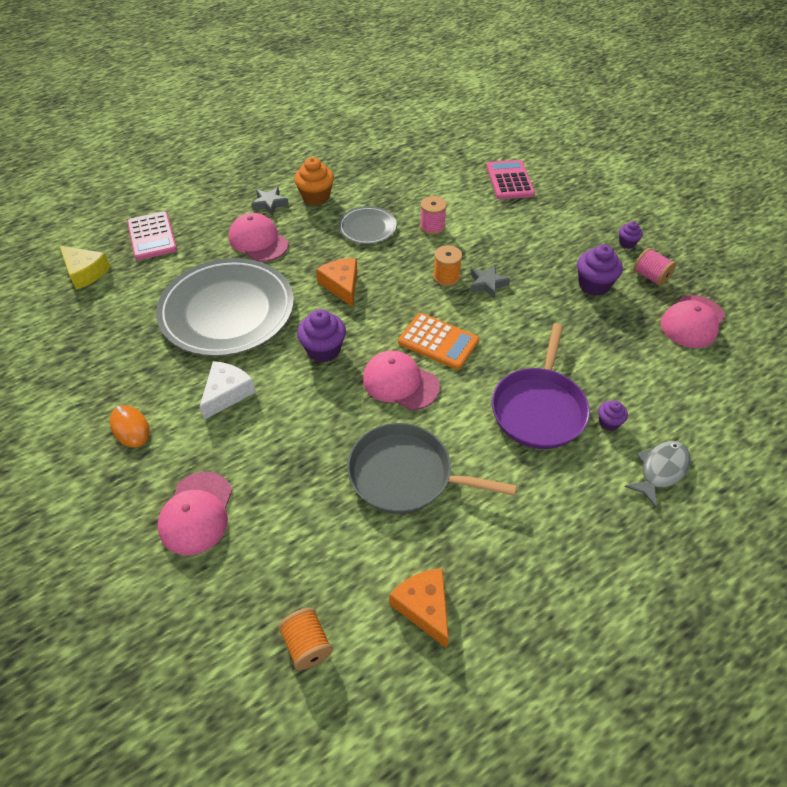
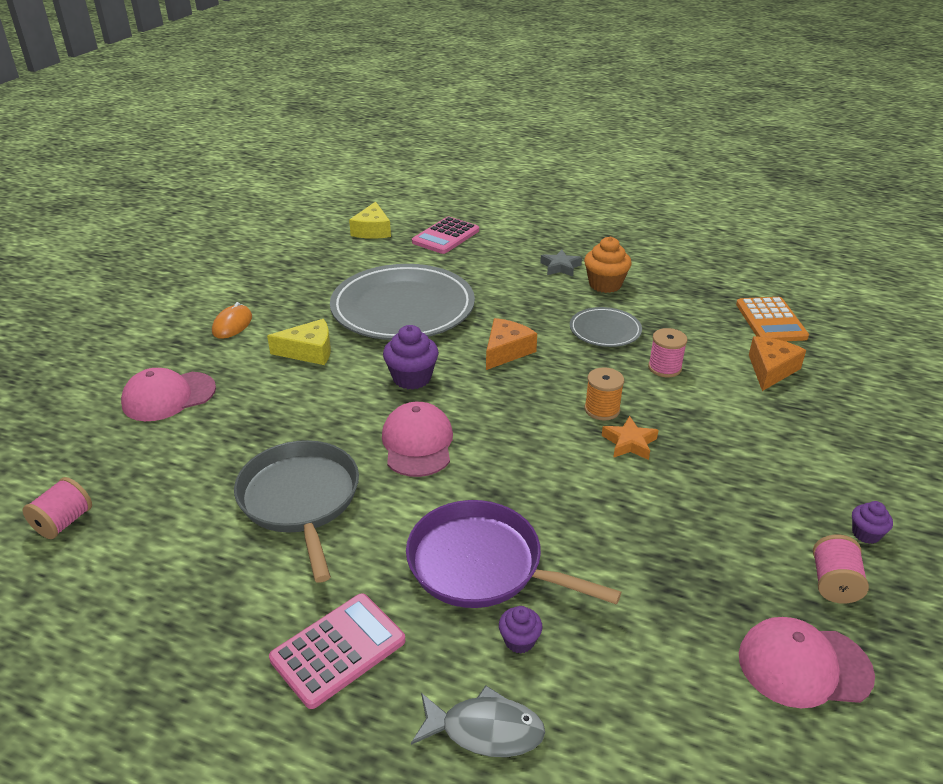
camera: 55 degrees right, 15 degrees down
white cheese [200,361,256,420] -> yellow cheese [267,319,331,365]
pink cap [229,213,289,262] -> none
orange spool [278,608,333,670] -> pink spool [22,477,92,539]
orange cheese [389,568,449,648] -> orange cheese moved to [749,336,806,391]
orange calculator [398,313,479,370] -> orange calculator moved to [736,297,809,341]
grey star [470,265,510,299] -> orange star [602,416,659,460]
pink calculator [486,160,535,199] -> pink calculator moved to [269,593,405,709]
purple pan [492,323,590,449] -> purple pan turned 45 degrees clockwise [406,500,621,608]
purple cupcake [577,244,623,296] -> none

